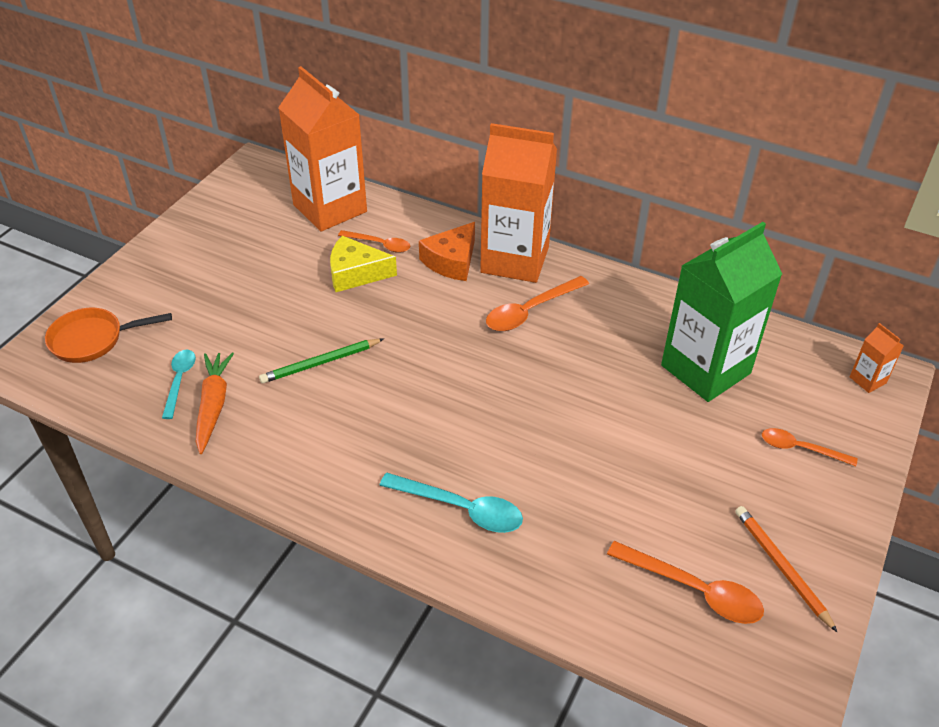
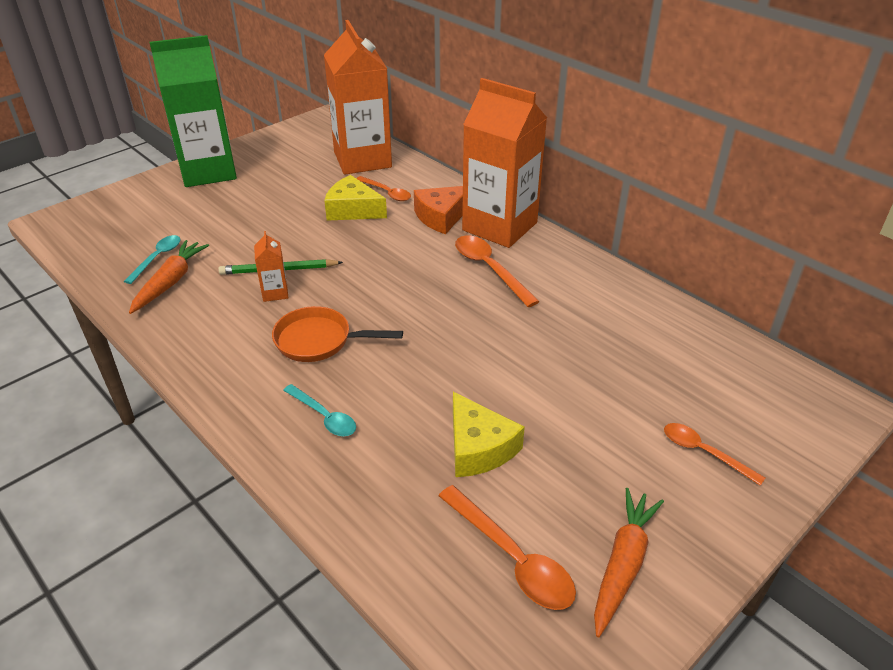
camera: 20 degrees right, 5 degrees down
orange pan [45,307,172,363] -> orange pan moved to [272,306,403,362]
turquoise spoon [379,473,523,533] -> turquoise spoon [283,384,356,436], size x0.66
orange spoon [486,276,589,331] -> orange spoon turned 75 degrees clockwise [455,235,540,307]
green carton [661,222,782,402] -> green carton moved to [150,35,237,187]
orange pencil [735,506,838,633] -> orange carrot [594,488,664,637]
orange carton [850,323,904,393] -> orange carton moved to [254,231,289,302]
none -> yellow cheese [453,392,525,477]

